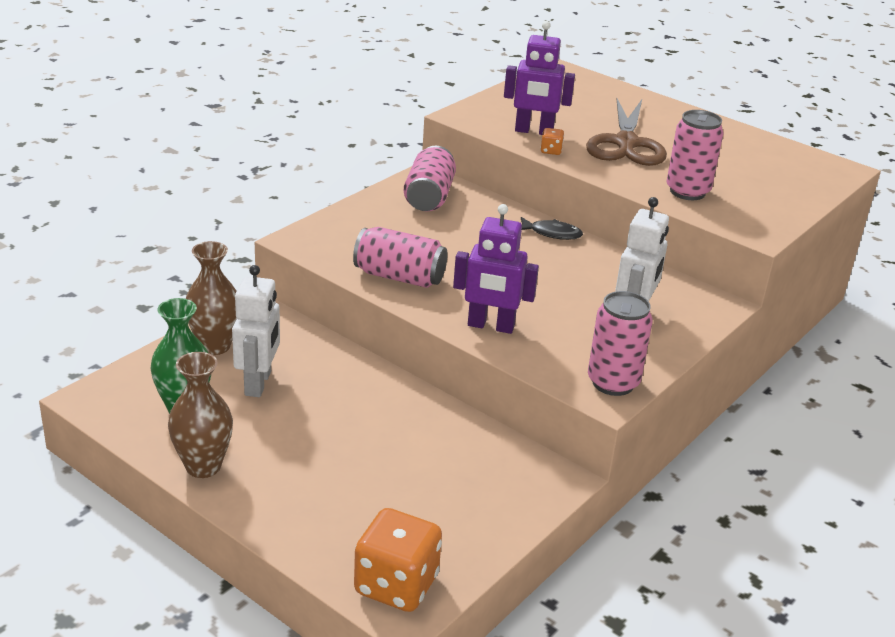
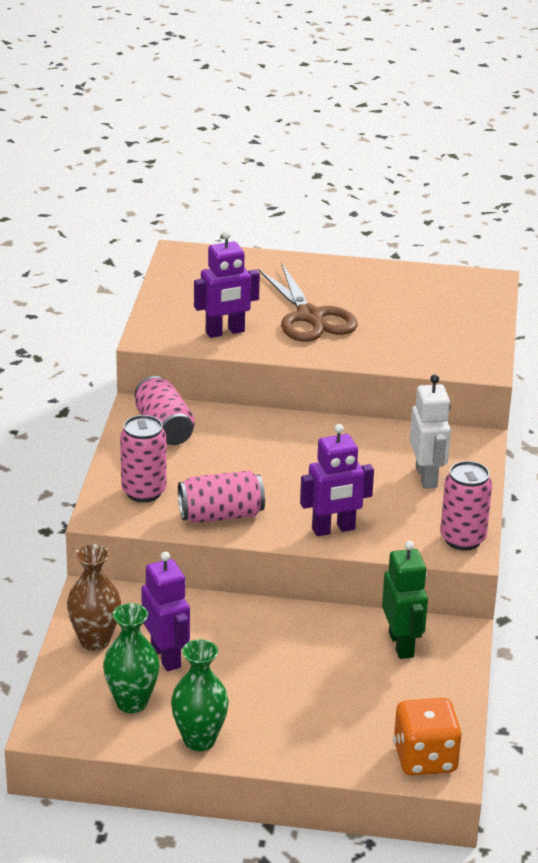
camera: 30 degrees left, 0 degrees up
brown vase [168,352,233,478] -> green vase [171,639,229,751]
white robot [232,265,280,397] -> purple robot [141,552,190,671]
black fish [521,217,583,240] -> none
orange dice [540,128,564,155] -> none
pink can [666,110,724,200] -> pink can moved to [120,415,167,502]
none -> green robot [382,540,428,659]

